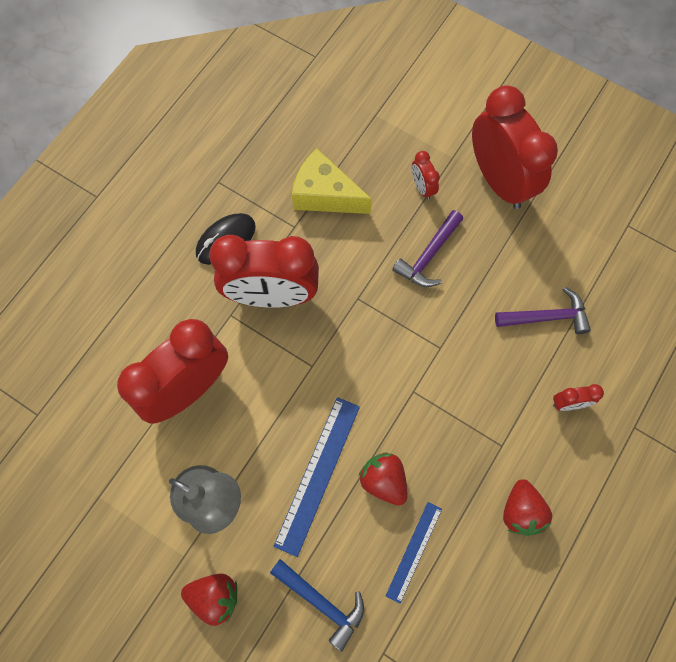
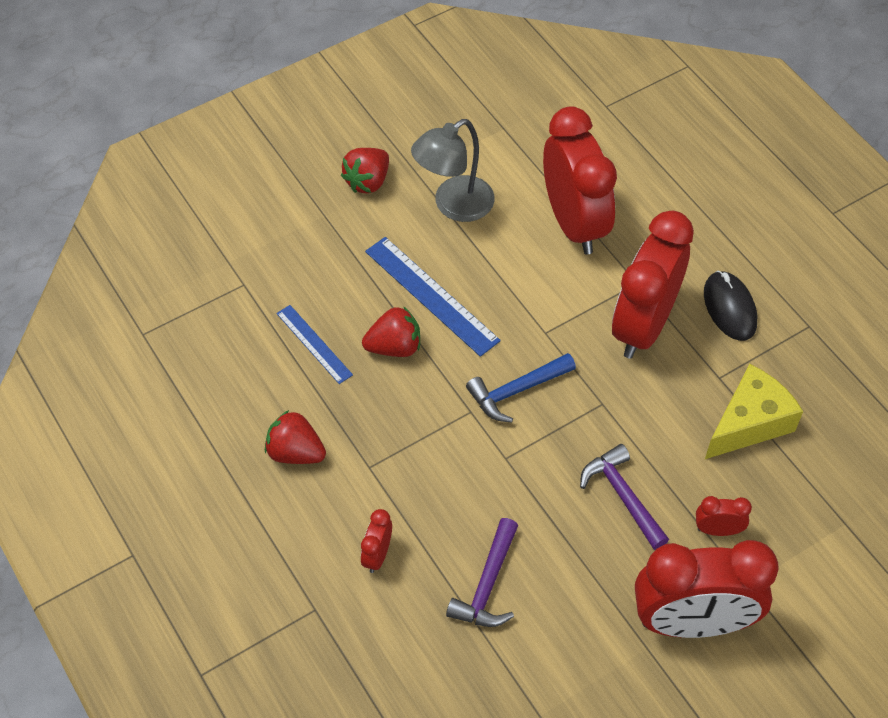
camera: 115 degrees right, 15 degrees down
blue hammer [270,559,364,652] -> blue hammer moved to [466,353,576,423]

